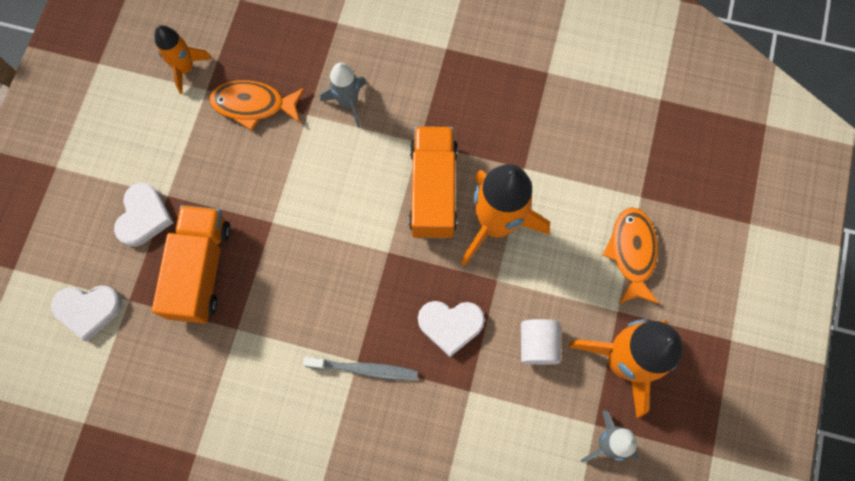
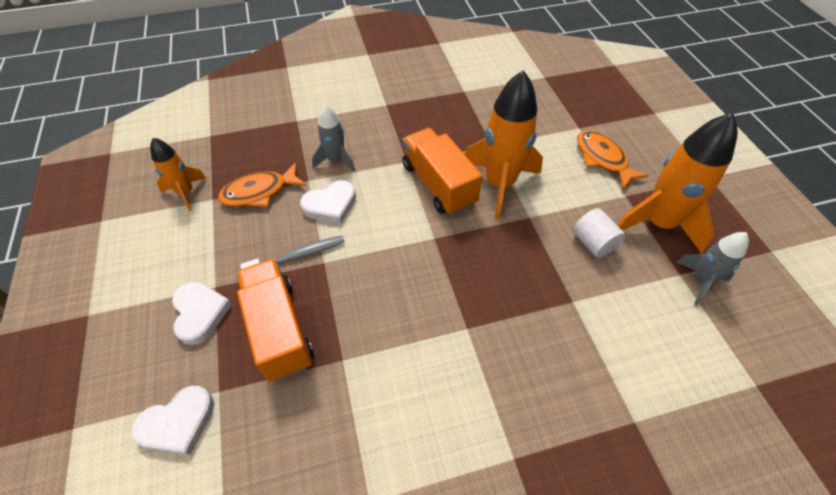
camera: 30 degrees left, 20 degrees down
grey toothbrush [303,357,418,380] -> grey toothbrush moved to [240,236,345,269]
white heart [418,301,485,357] -> white heart moved to [300,180,356,224]

